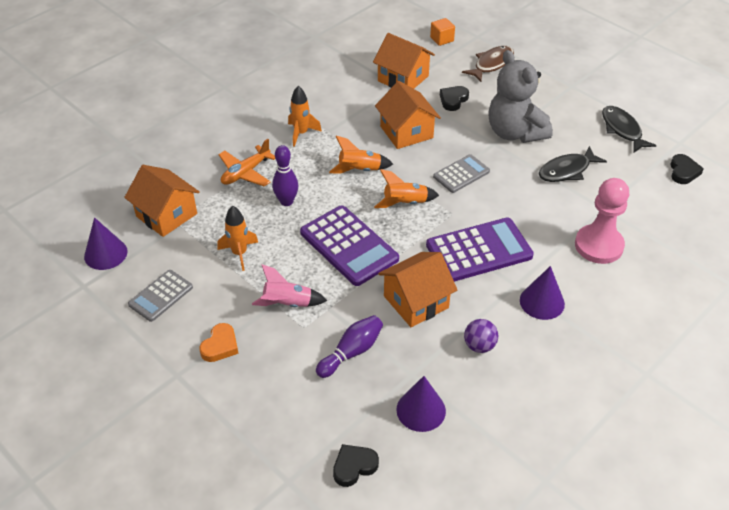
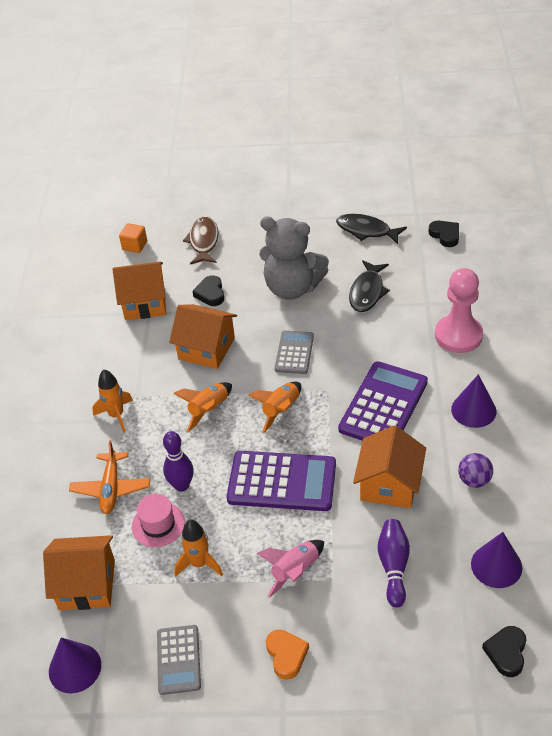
camera: 40 degrees left, 0 degrees up
none -> pink hat [132,494,185,547]

